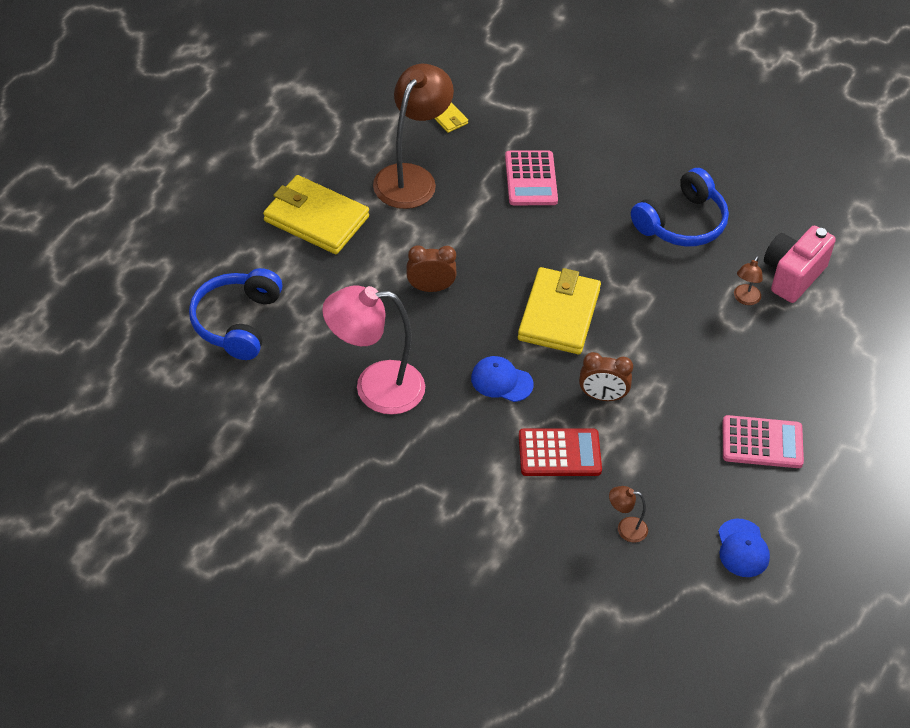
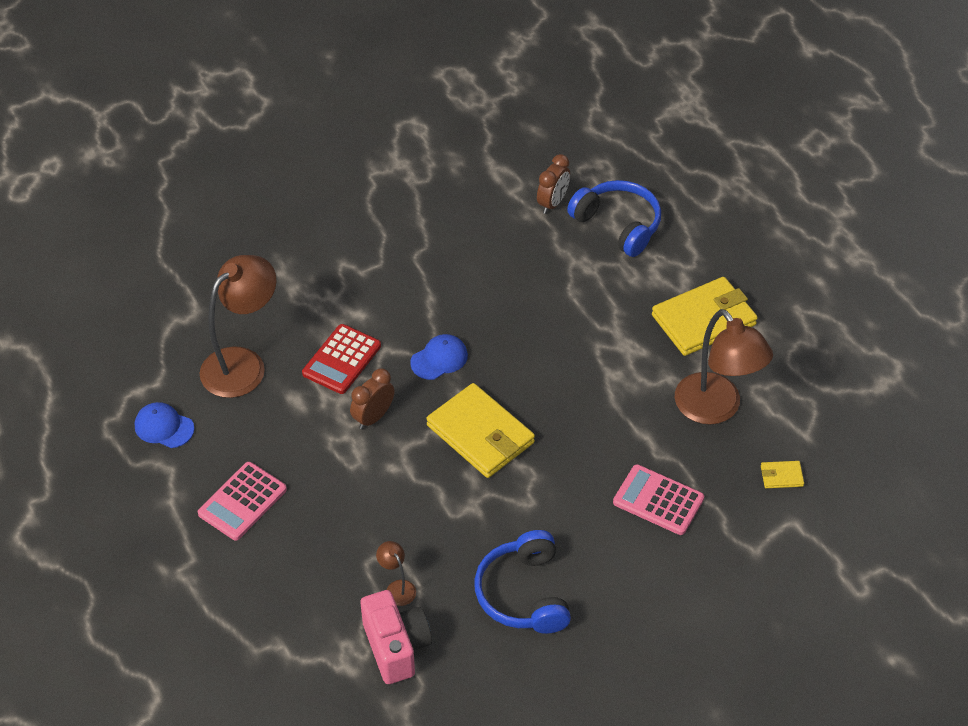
camera: 125 degrees right, 0 degrees up
pink lamp [322,286,425,415] -> none
brown clock [406,246,457,292] -> brown clock moved to [537,154,570,214]
brown lamp [609,486,648,543] -> brown lamp [199,255,276,398], size x2.35

